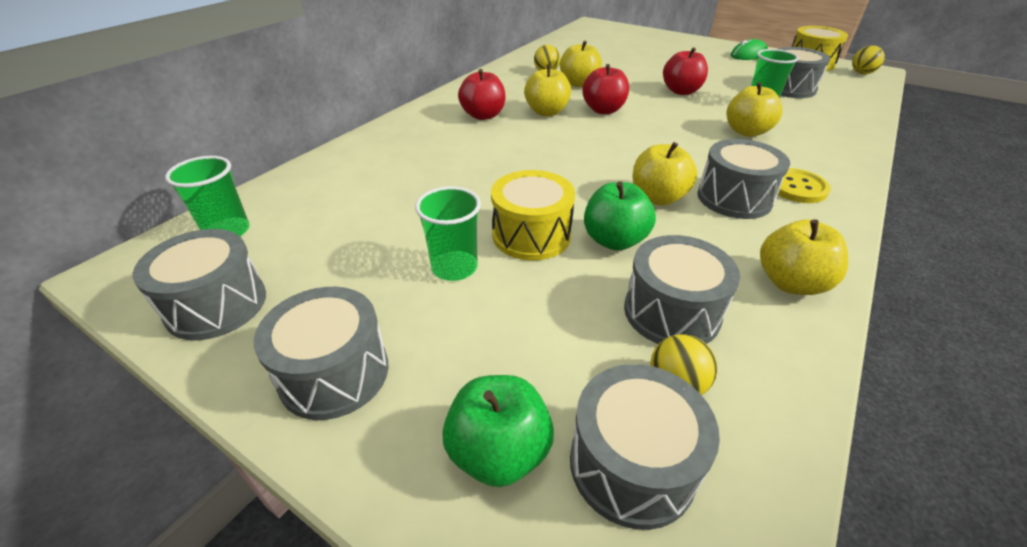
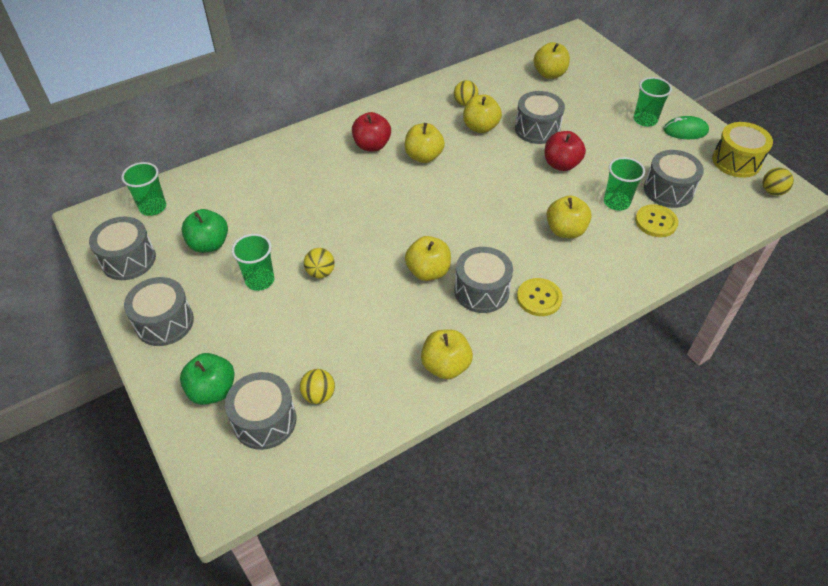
camera: 25 degrees right, 10 degrees up
yellow drum [491,170,575,261] -> yellow ball [304,248,335,278]
red apple [583,64,629,114] -> none
green apple [584,181,656,251] -> green apple moved to [181,209,228,253]
grey drum [624,235,740,344] -> grey drum moved to [515,91,565,144]
none -> yellow apple [534,42,570,79]
none -> green cup [634,77,672,127]
none -> yellow button [635,204,678,237]

